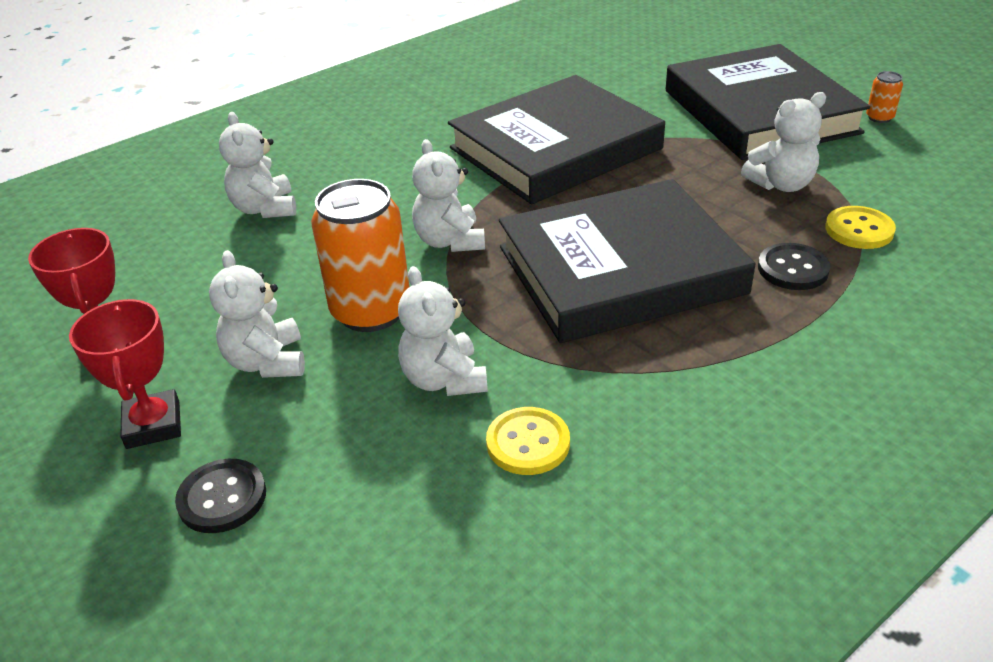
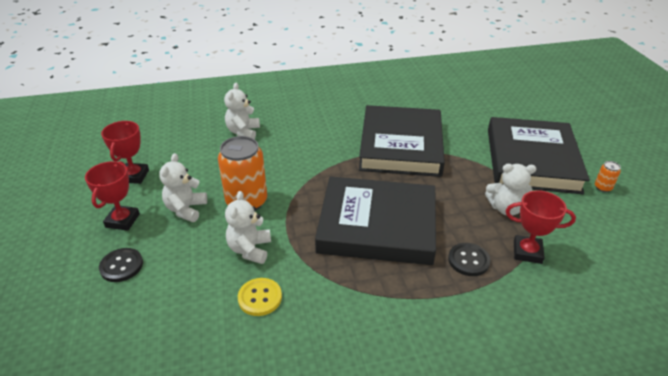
camera: 25 degrees right, 0 degrees up
white teddy bear [412,139,485,252] -> none
black book [448,75,665,204] -> black book turned 75 degrees counterclockwise [359,105,445,177]
yellow button [825,206,896,249] -> red trophy [506,190,576,264]

